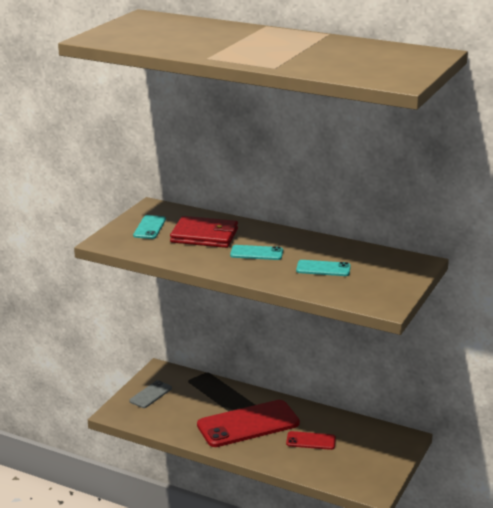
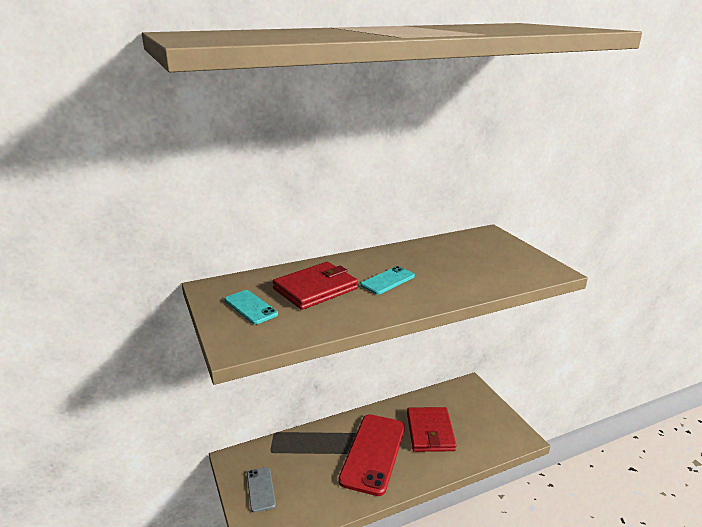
camera: 50 degrees left, 0 degrees up
red phone [286,431,336,450] -> red wallet [407,407,457,452]
turquoise phone [296,260,351,276] -> none

